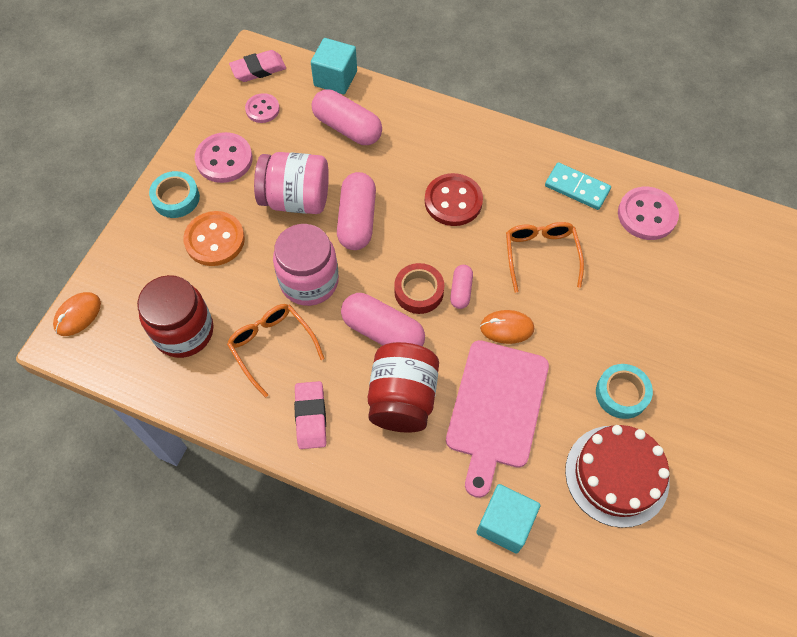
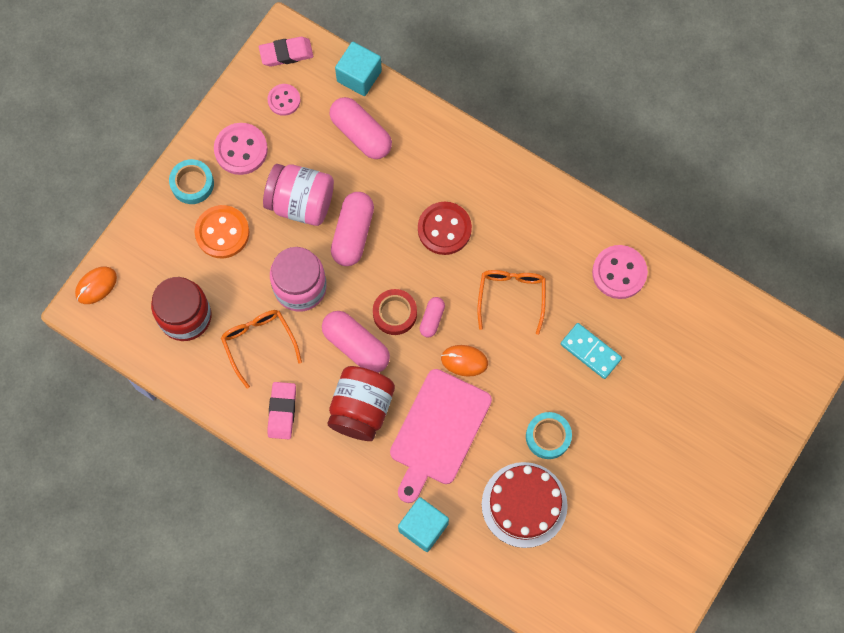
camera: 10 degrees right, 10 degrees up
turquoise domino [545,162,611,210] -> turquoise domino moved to [561,323,622,379]

